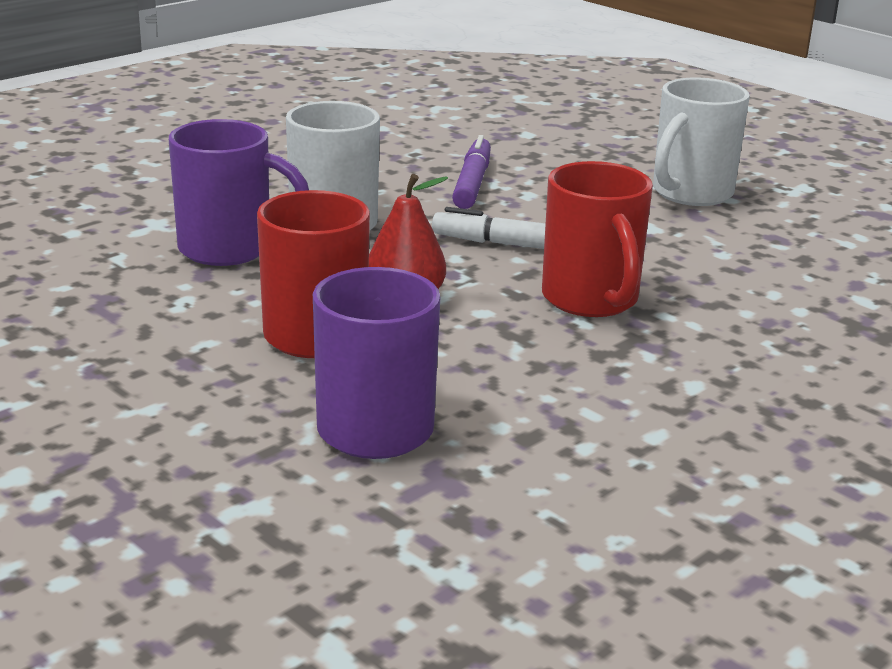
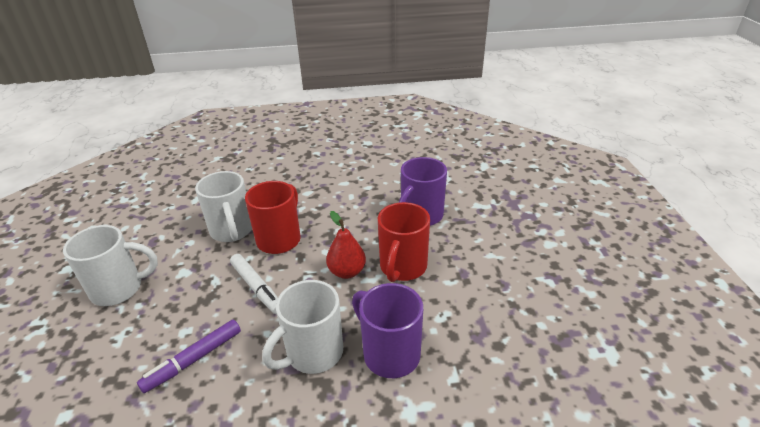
camera: 140 degrees left, 10 degrees up
none -> white mug [195,171,252,242]

